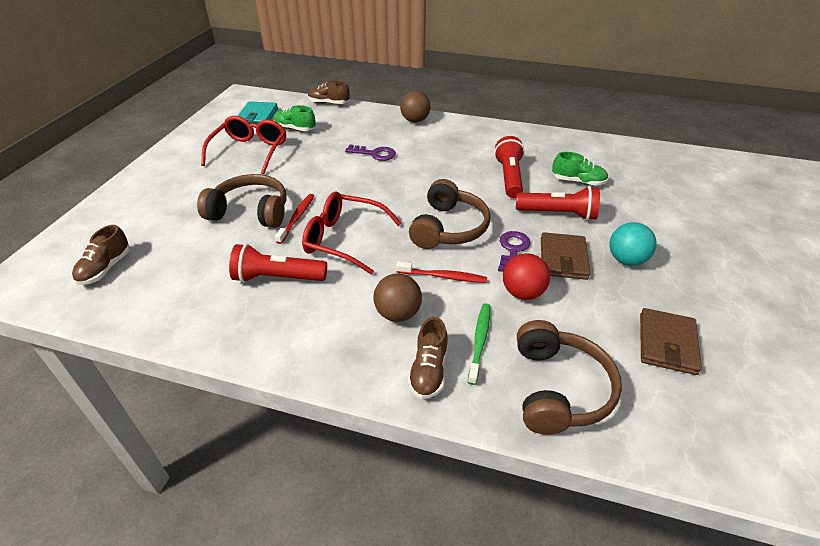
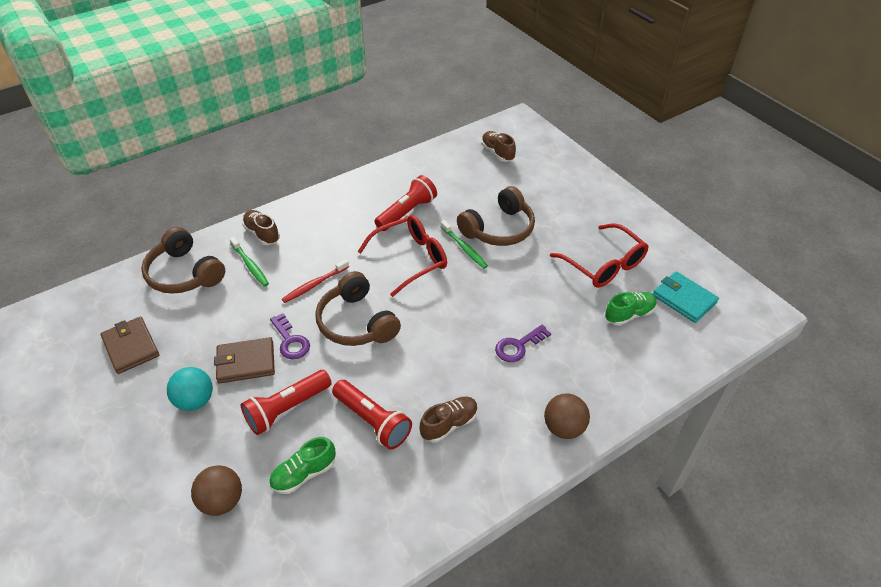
camera: 130 degrees right, 5 degrees up
red toothbrush [275,194,314,244] -> green toothbrush [441,220,488,269]
brown shoe [308,81,350,104] -> brown shoe moved to [420,397,478,442]
brown ball [373,273,422,322] -> brown ball moved to [191,465,242,516]
red ball [503,253,550,300] -> none
brown wallet [541,232,590,280] -> brown wallet turned 60 degrees counterclockwise [214,337,275,384]

